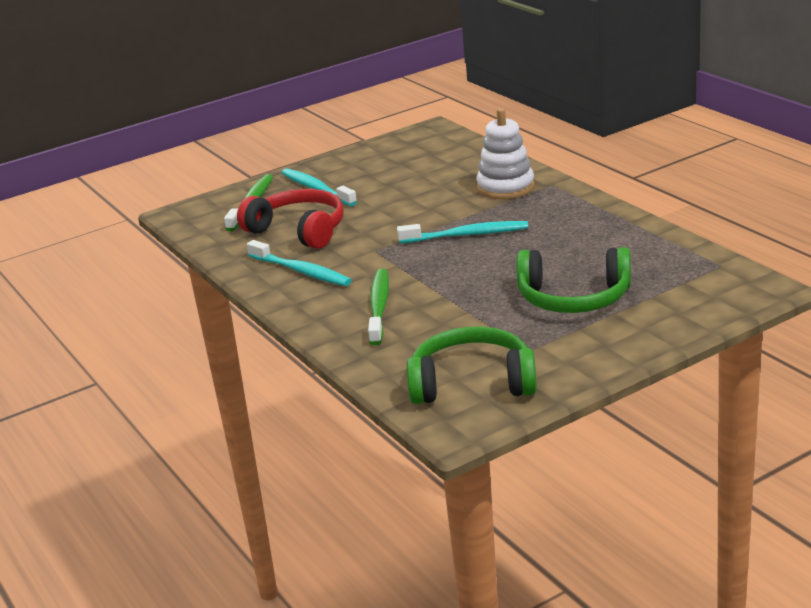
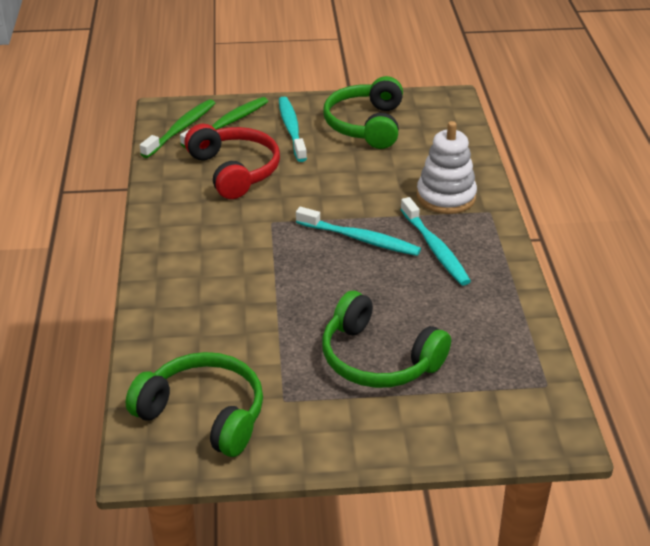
camera: 25 degrees right, 10 degrees up
turquoise toothbrush [247,240,352,286] -> turquoise toothbrush moved to [400,197,471,285]
green toothbrush [368,269,389,345] -> green toothbrush moved to [140,99,215,158]
none -> green headphones [323,76,403,149]

